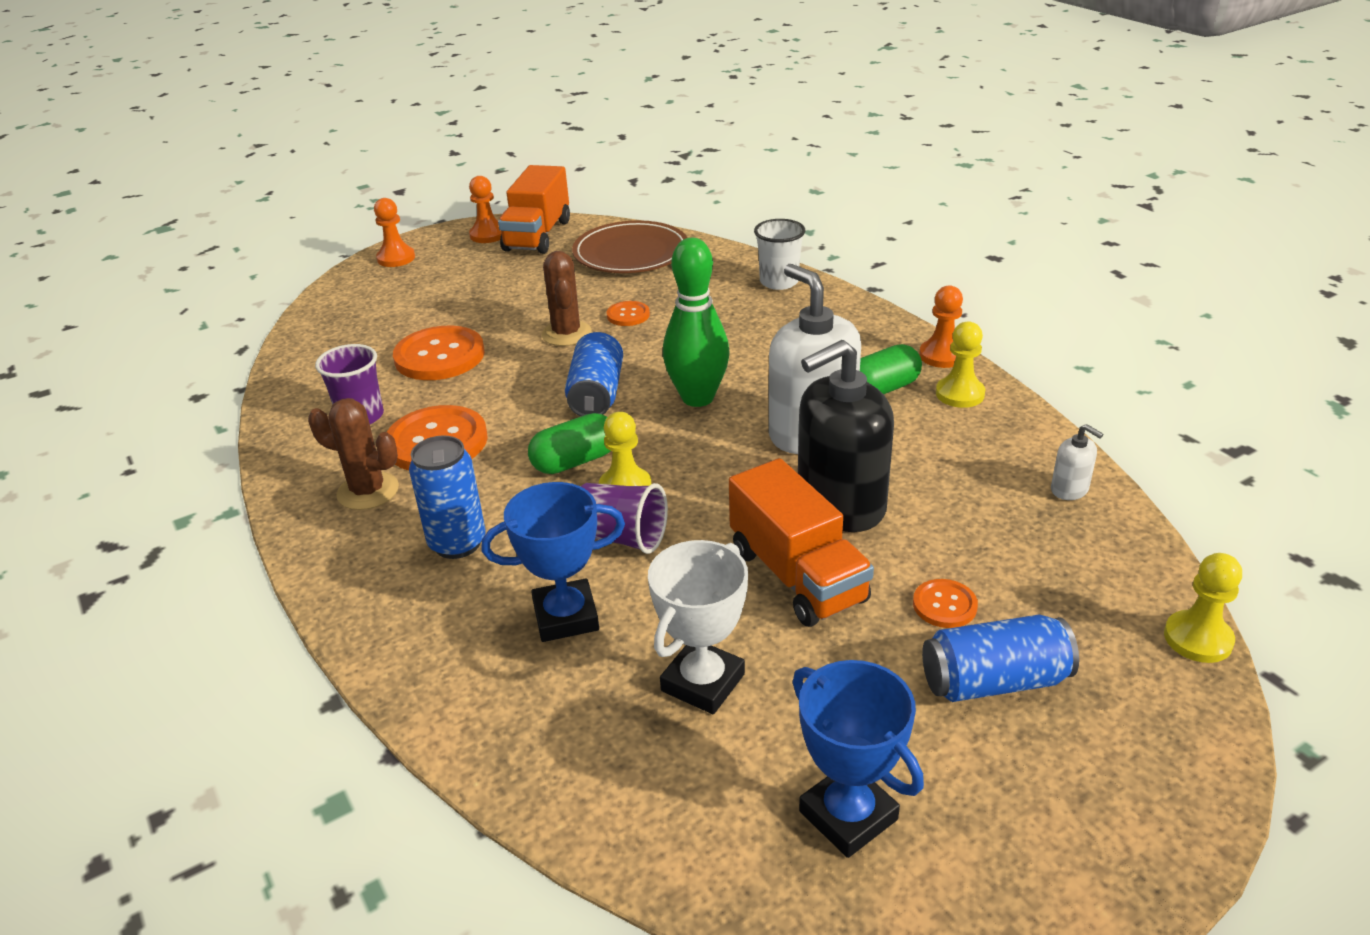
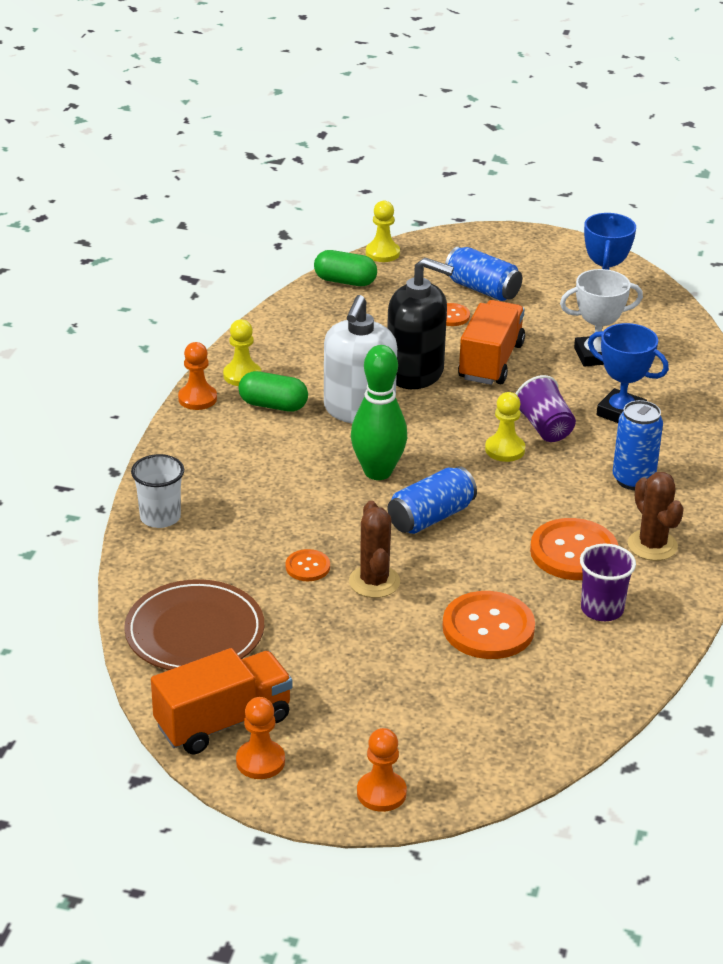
camera: 135 degrees left, 0 degrees up
green capsule [528,413,610,474] -> green capsule moved to [314,250,377,286]
brown cactus [542,251,592,346] -> brown cactus turned 45 degrees counterclockwise [349,501,400,598]
white soap dispenser [1051,424,1103,500] -> none

